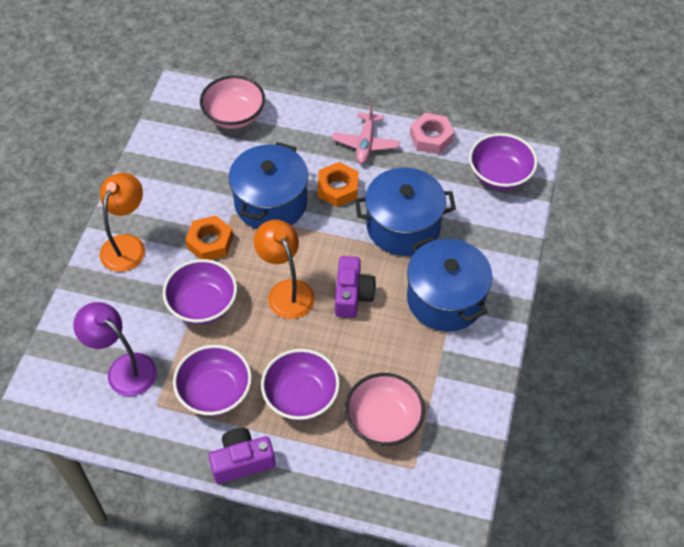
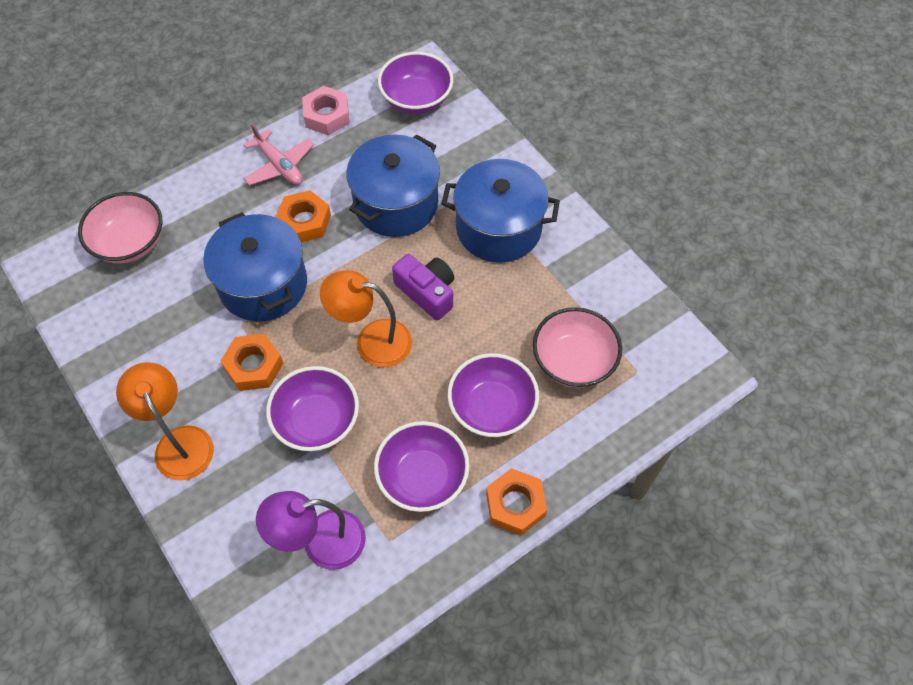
camera: 50 degrees left, 5 degrees up
purple camera [208,428,275,484] -> orange nut [486,468,547,535]

